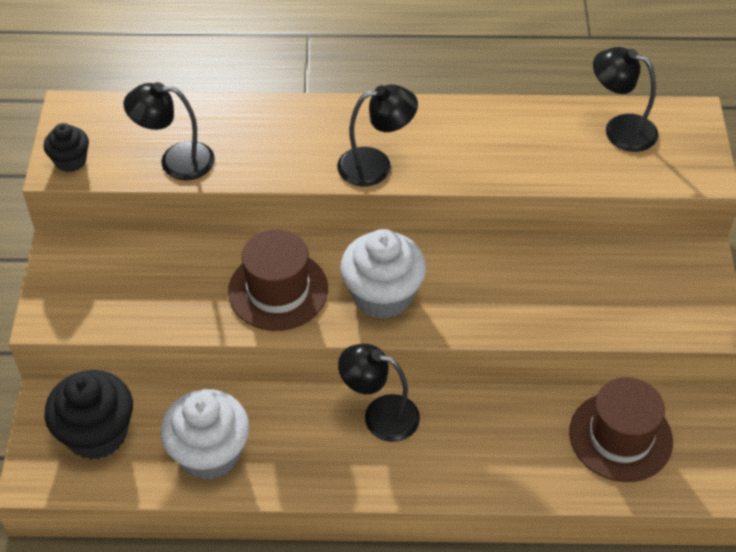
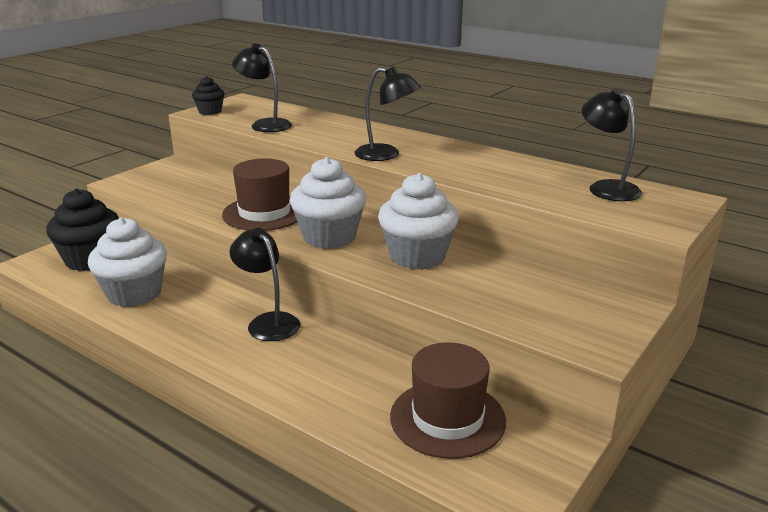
camera: 35 degrees right, 25 degrees down
none -> white cupcake [378,173,459,269]

